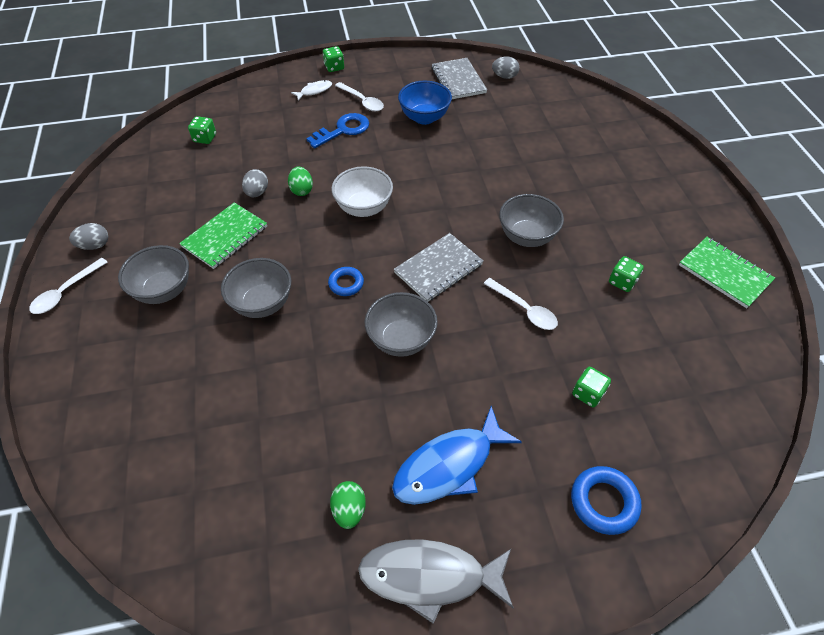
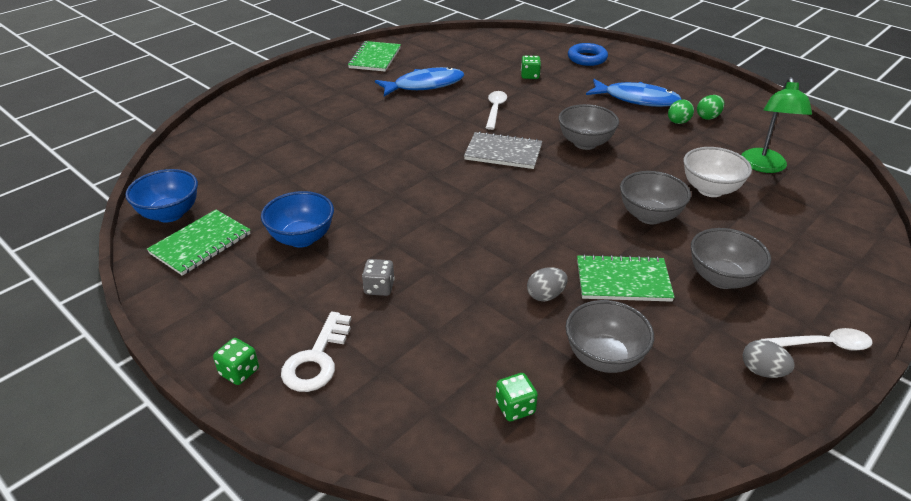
camera: 125 degrees left, 15 degrees down
green egg [288,166,313,196] -> green egg moved to [668,99,694,124]
white fish [291,80,332,101] -> white key [281,312,351,392]
blue key [307,113,369,148] -> grey dice [362,259,395,296]
blue ring [328,267,364,296] -> none
white bowl [331,166,393,217] -> white bowl moved to [684,147,752,197]
white spoon [335,82,384,111] -> none
grey fish [358,539,514,624] -> none
grey notebook [432,58,487,99] -> green notebook [147,210,251,276]
grey egg [492,56,519,79] -> blue bowl [125,169,198,223]
grey bowl [499,194,564,247] -> grey bowl moved to [566,300,654,373]
green dice [609,256,644,292] -> blue fish [375,67,464,96]
none -> green lamp [741,77,812,173]

